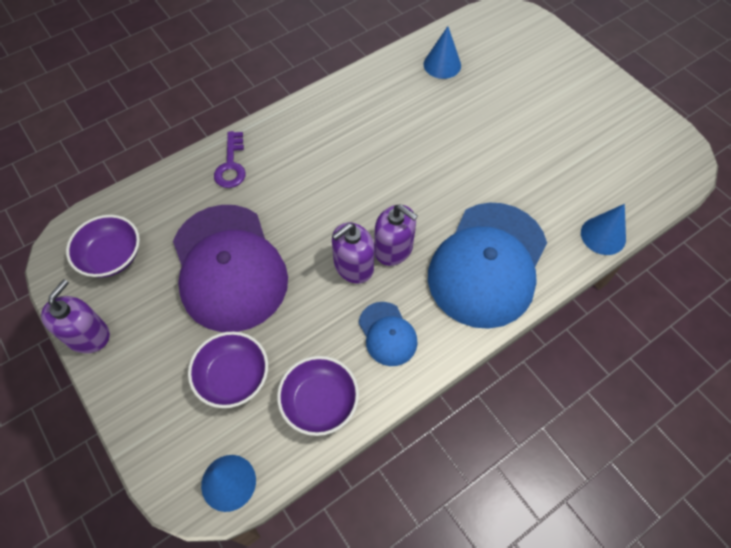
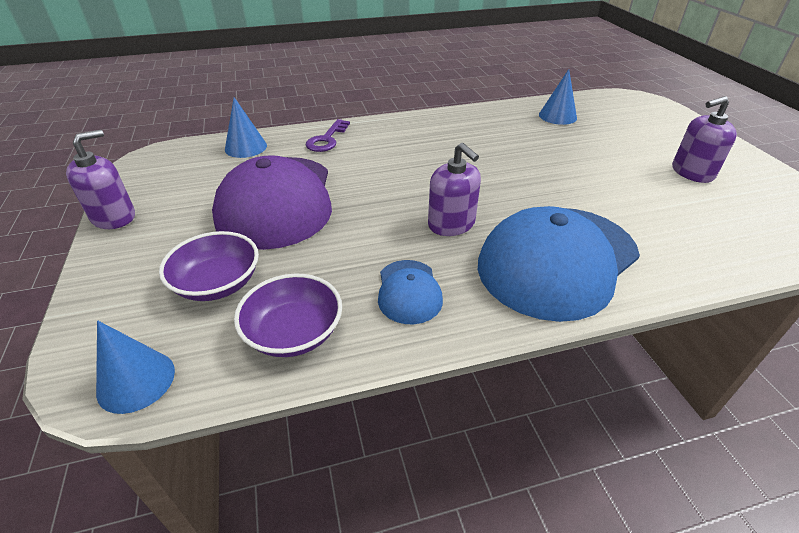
camera: 20 degrees right, 20 degrees down
purple bowl [66,215,140,278] -> none
purple soap dispenser [332,223,374,284] -> purple soap dispenser moved to [672,96,737,183]
blue cone [581,204,626,255] -> blue cone moved to [225,97,267,158]

